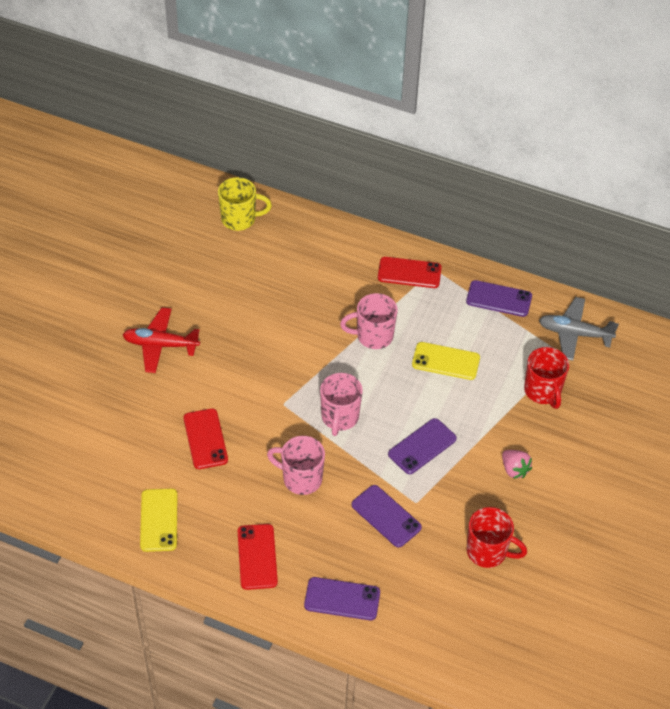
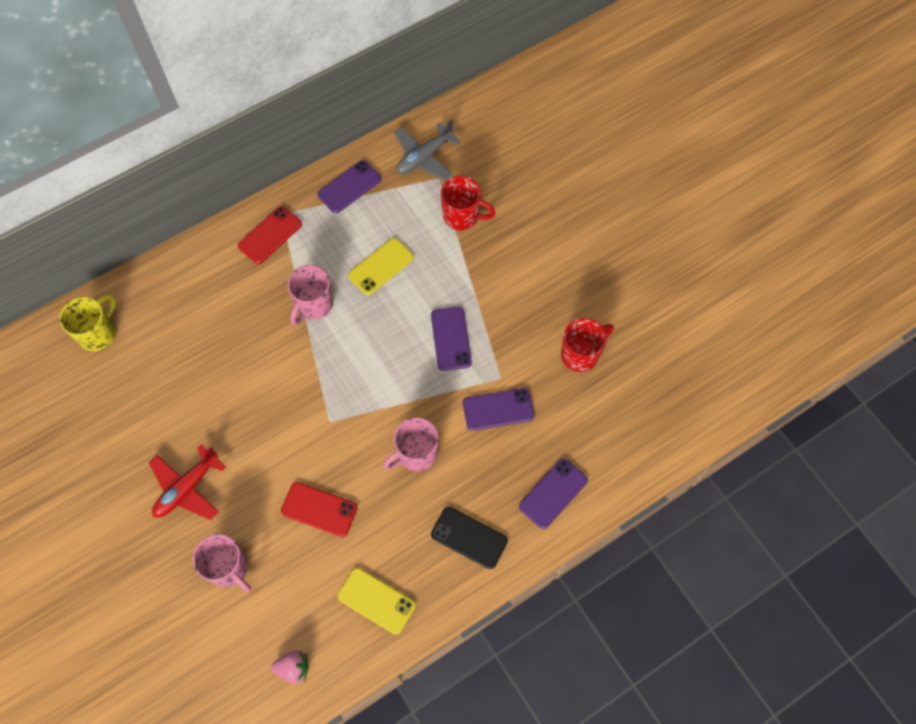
camera: 55 degrees left, 15 degrees up
red phone [238,524,278,590] -> black phone [431,507,508,569]
pink mug [320,373,363,436] -> pink mug moved to [193,534,251,592]
pink strawberry [502,450,532,479] -> pink strawberry moved to [271,650,309,684]

